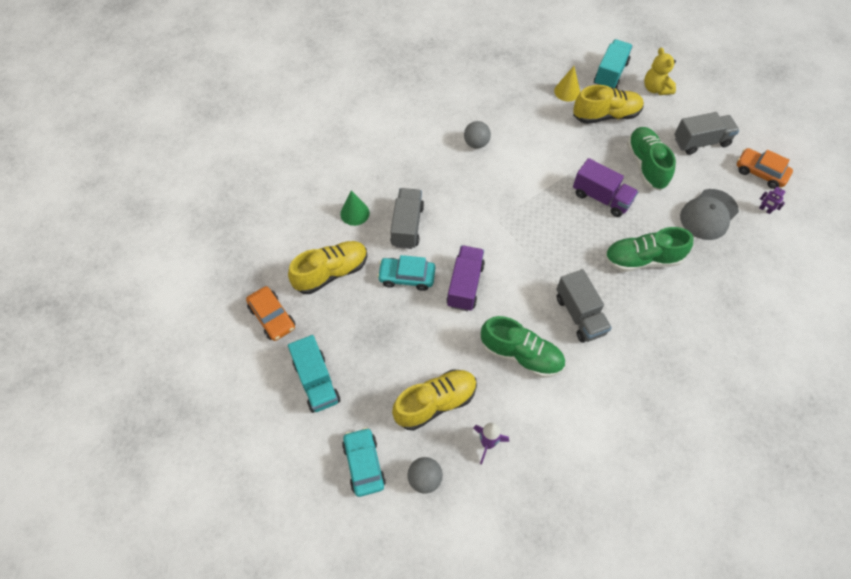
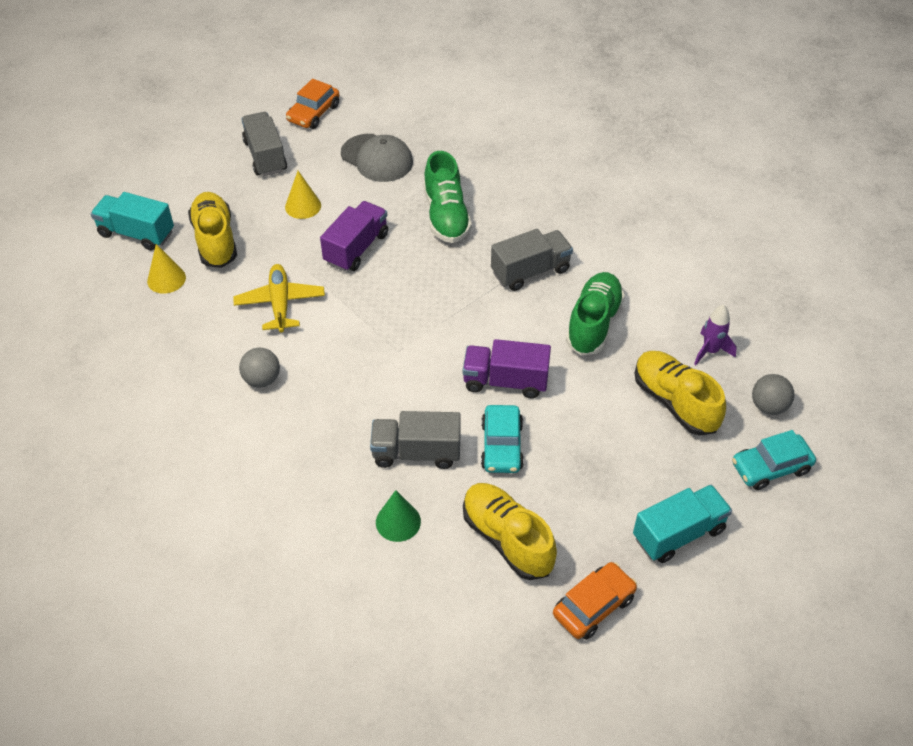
camera: 95 degrees left, 10 degrees down
green shoe [627,127,676,191] -> yellow cone [285,171,321,219]
yellow teddy bear [644,48,676,95] -> none
purple robot [759,187,785,214] -> none
none -> yellow plane [233,264,325,333]

